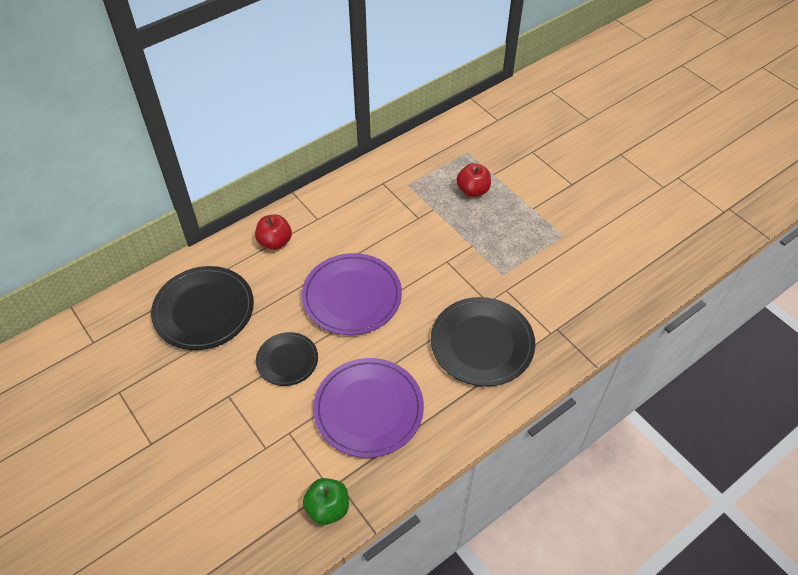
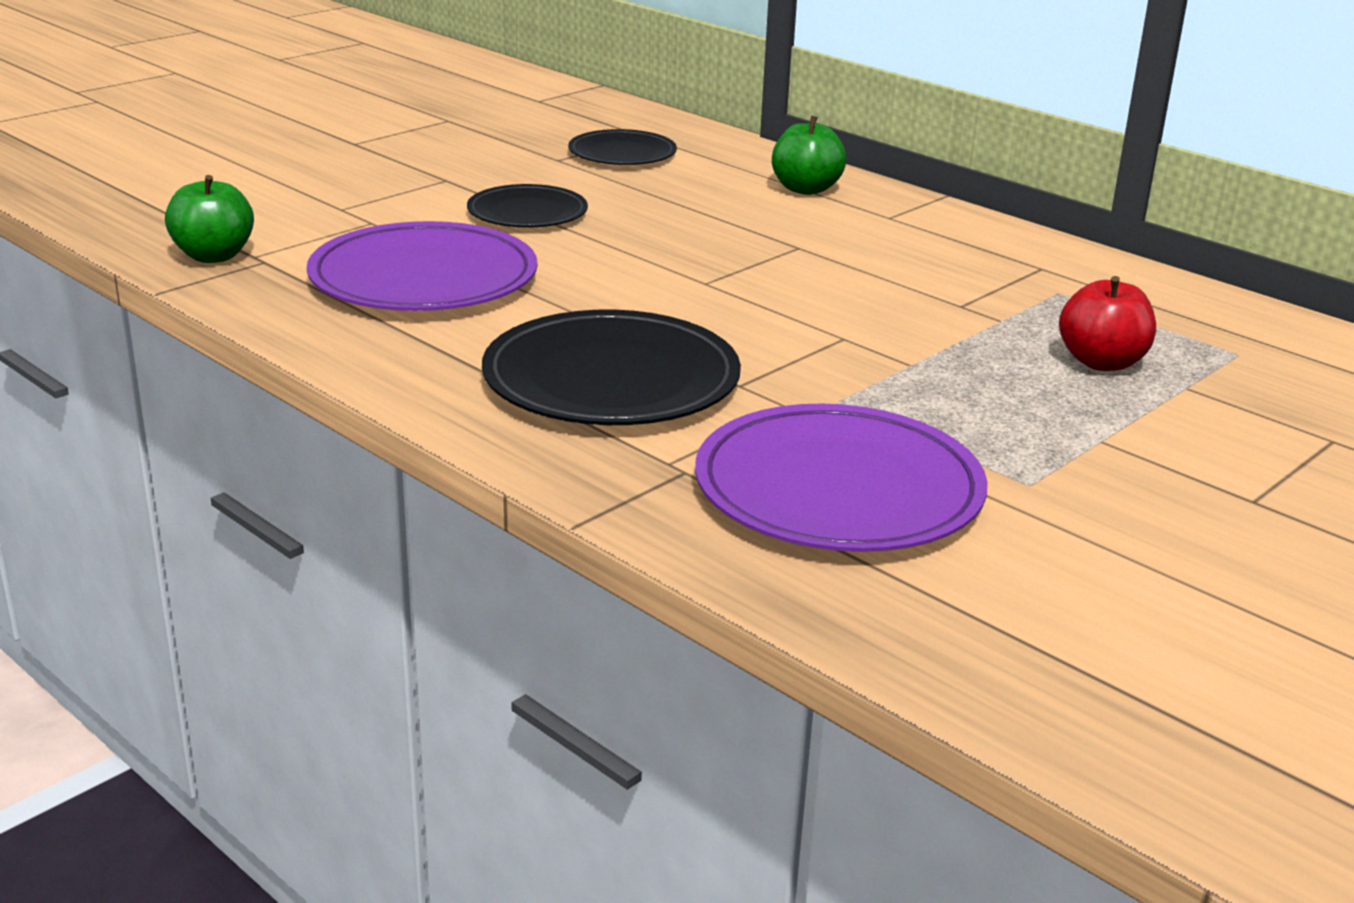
camera: 80 degrees right, 25 degrees down
black plate [151,266,254,350] -> black plate [568,129,677,165], size x0.59
red apple [255,214,292,250] -> green apple [772,116,846,195]
purple plate [302,253,402,335] -> purple plate moved to [695,404,988,552]

